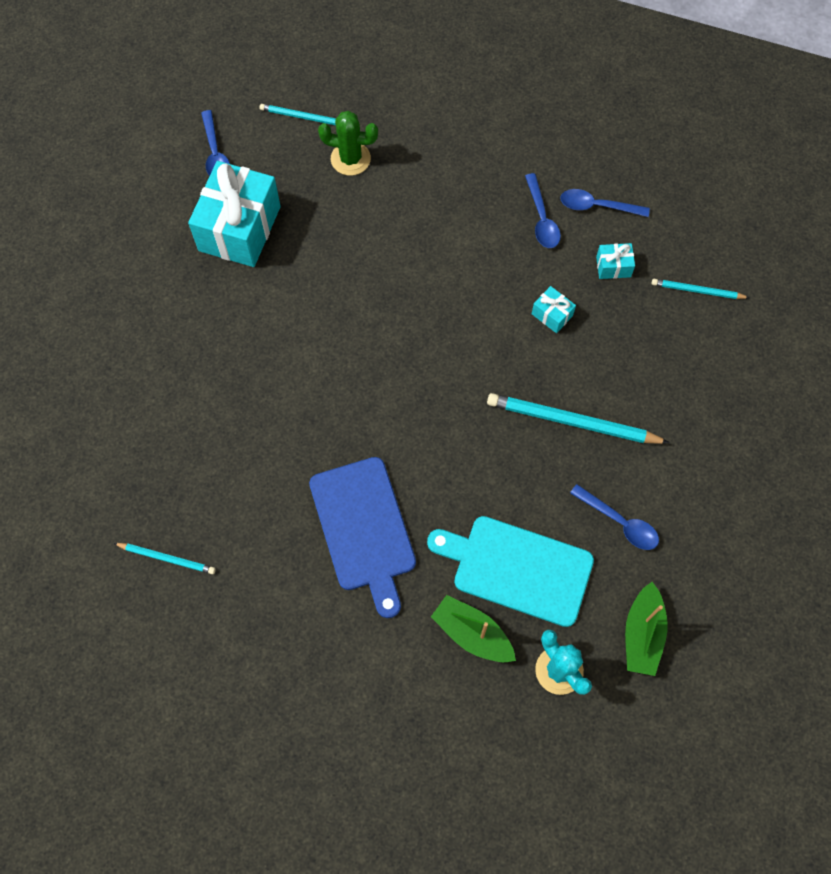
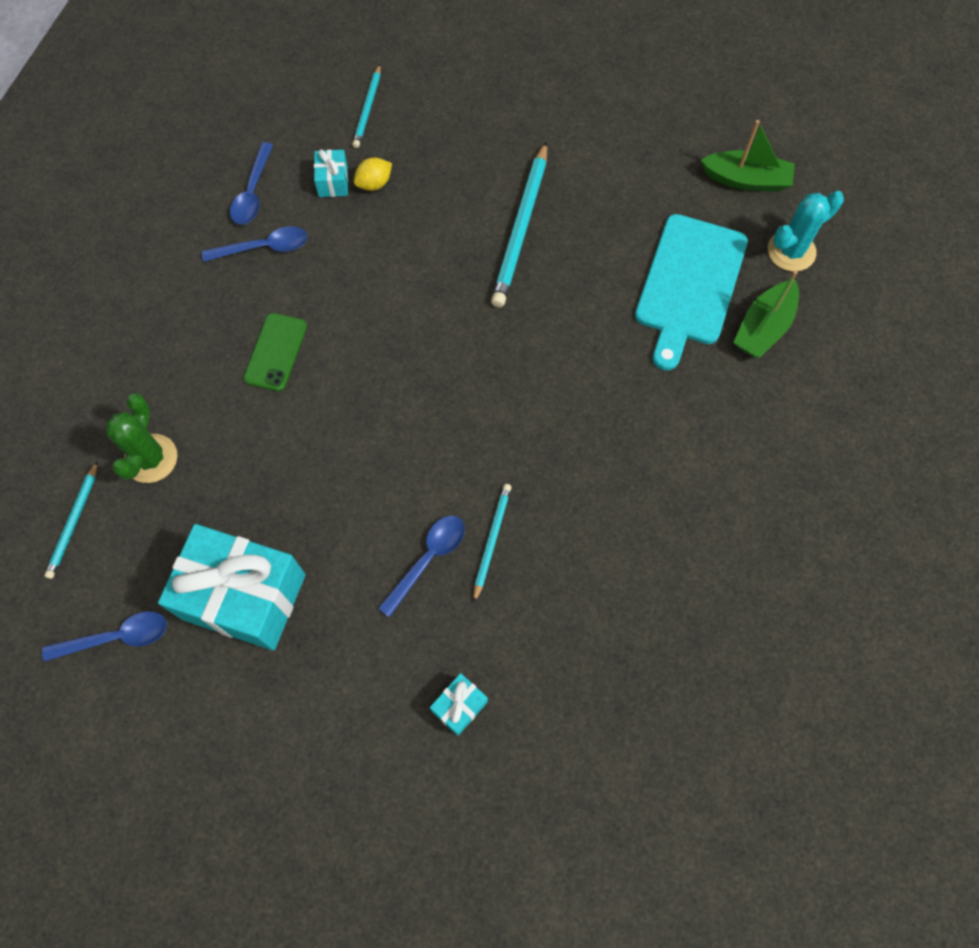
camera: 90 degrees left, 0 degrees up
turquoise pencil [113,543,216,574] -> turquoise pencil moved to [473,484,512,602]
blue cutting board [309,457,416,618] -> none
turquoise gift [532,286,576,333] -> turquoise gift moved to [430,673,488,736]
blue spoon [570,484,659,550] -> blue spoon moved to [378,516,465,617]
none -> green phone [243,313,307,391]
none -> yellow lemon [354,157,392,191]

